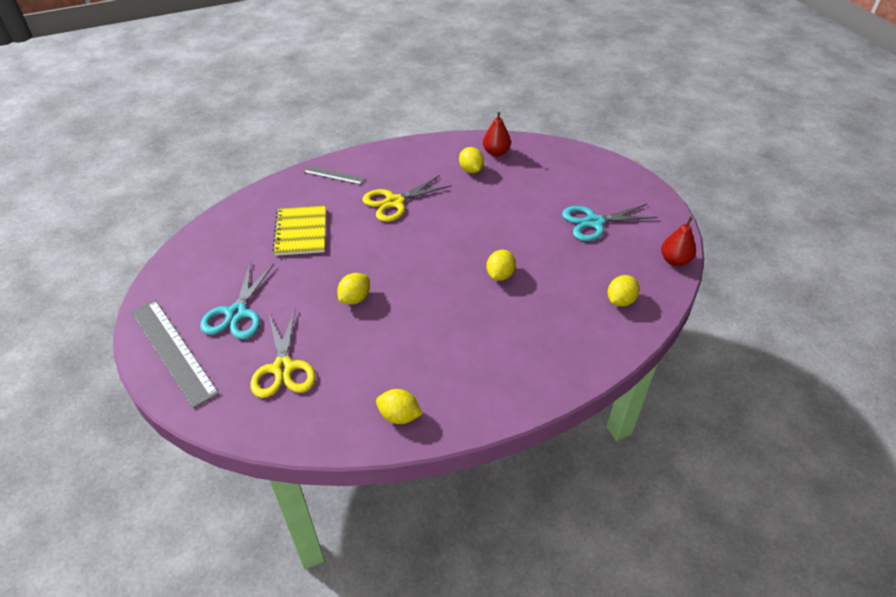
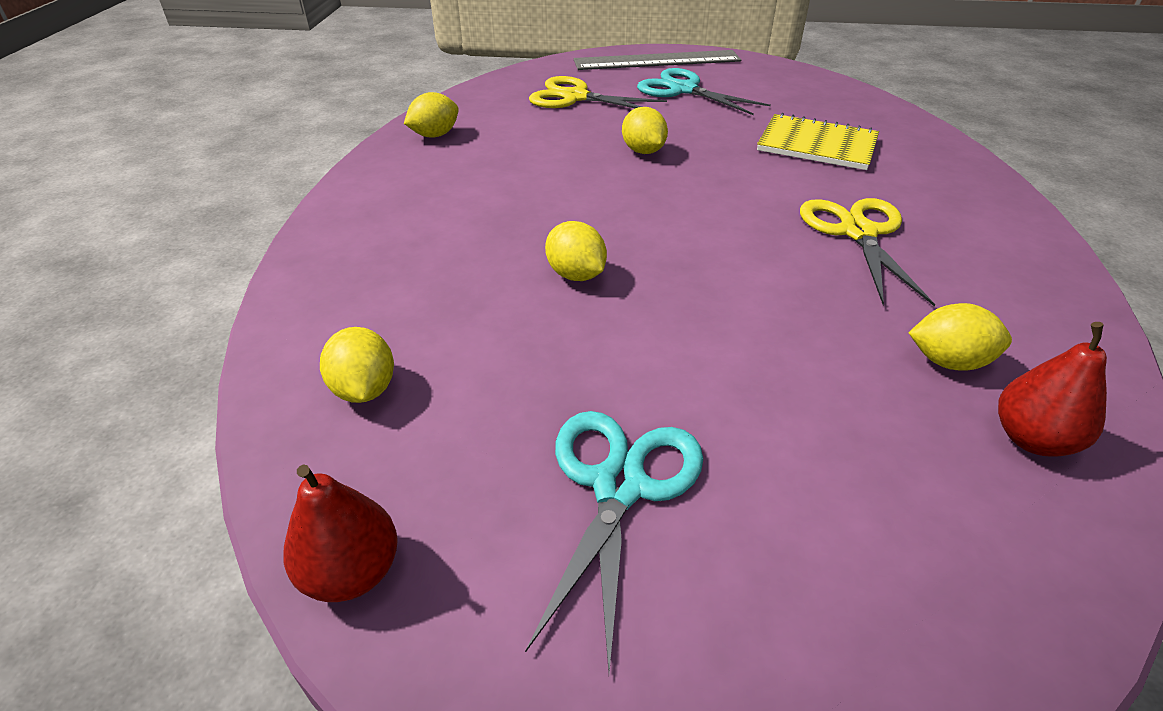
camera: 120 degrees right, 5 degrees down
grey ruler [303,166,366,185] -> none

